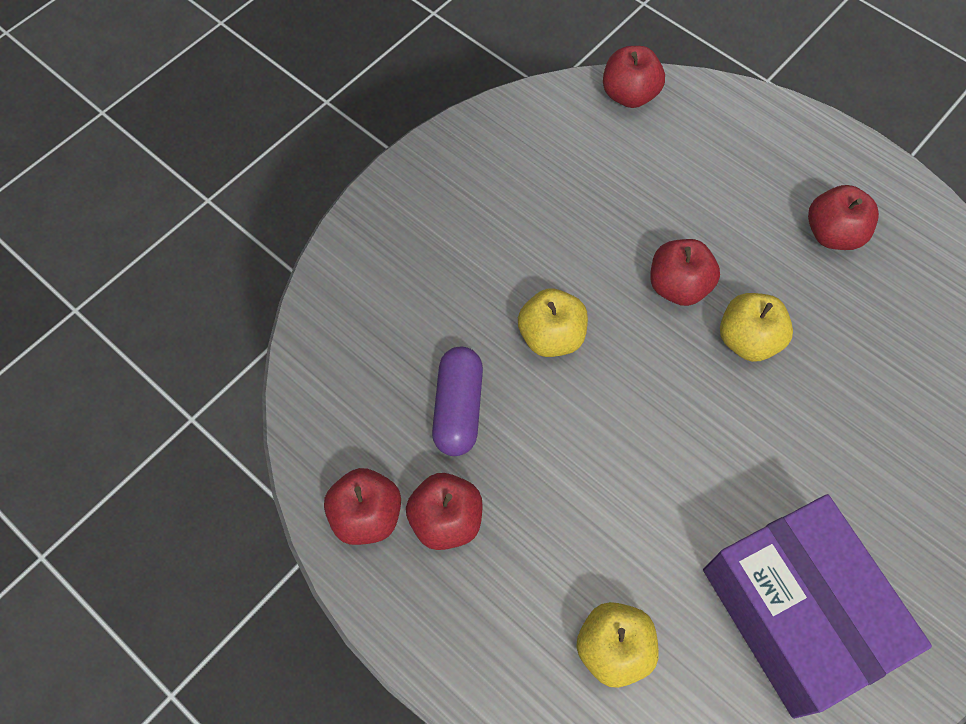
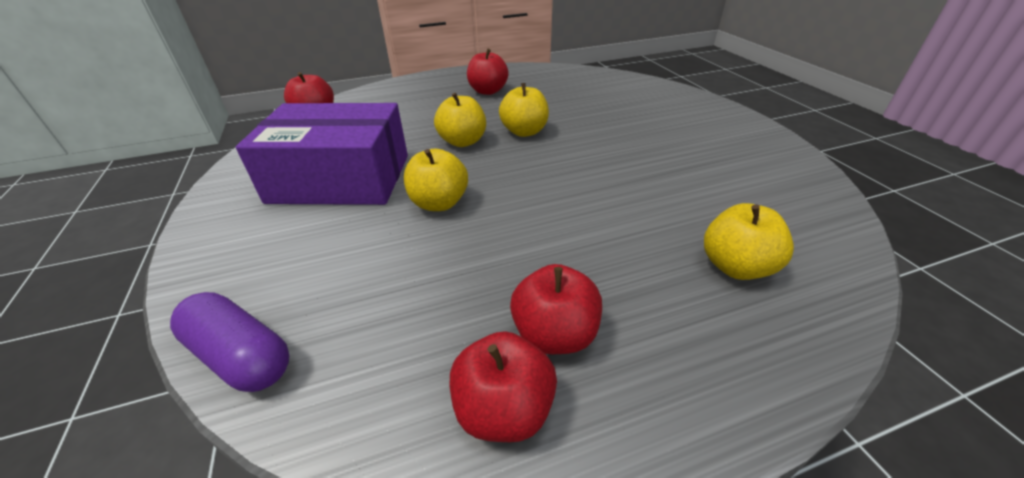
camera: 60 degrees left, 25 degrees down
purple capsule [432,347,483,456] -> purple capsule moved to [170,292,289,392]
red apple [650,239,720,306] -> yellow apple [434,93,486,147]
purple box [703,494,932,719] -> purple box moved to [236,103,408,205]

